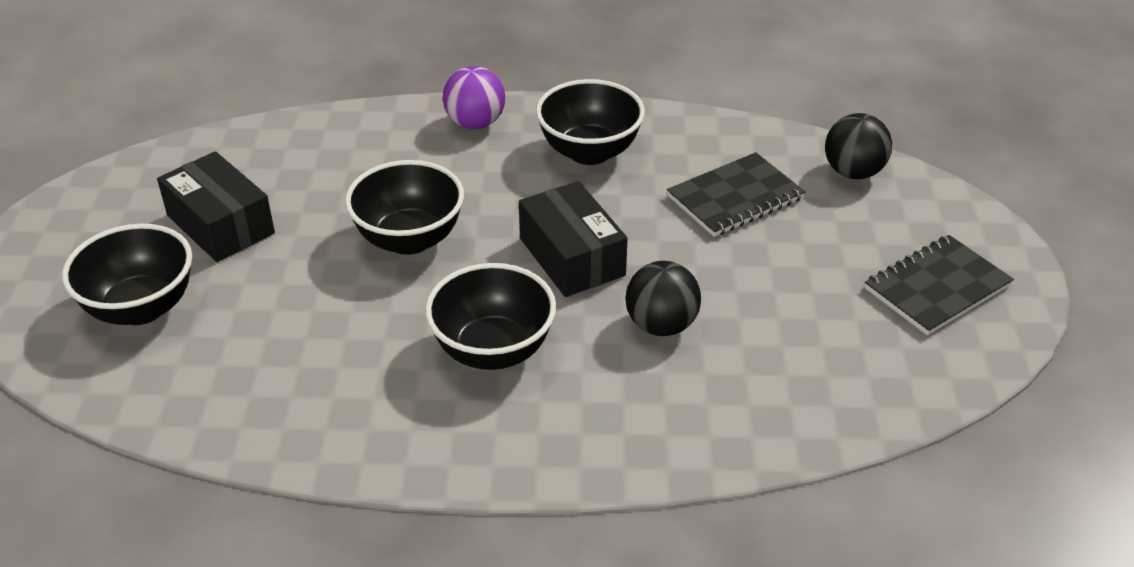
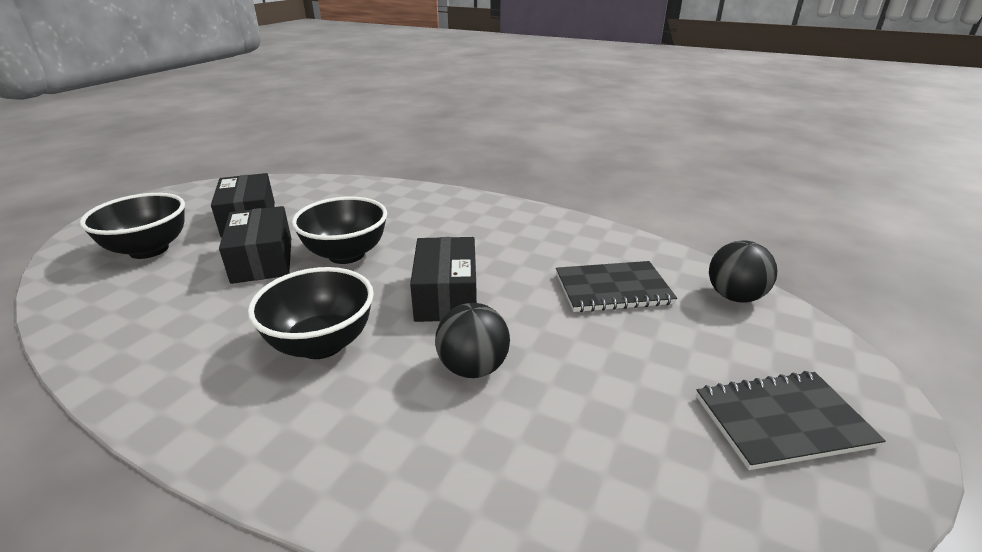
camera: 25 degrees right, 10 degrees down
purple ball [443,66,505,129] -> none
black bowl [536,79,645,165] -> none
none -> black box [219,206,291,284]

